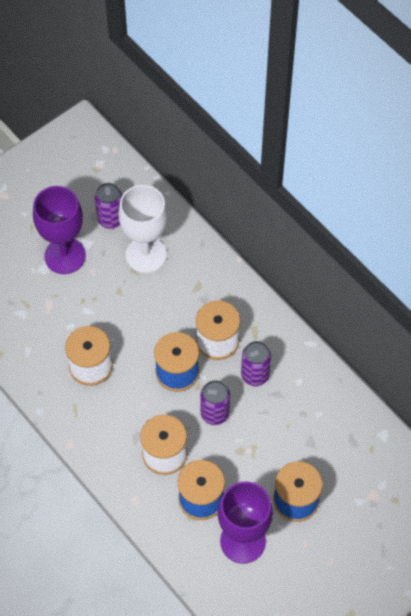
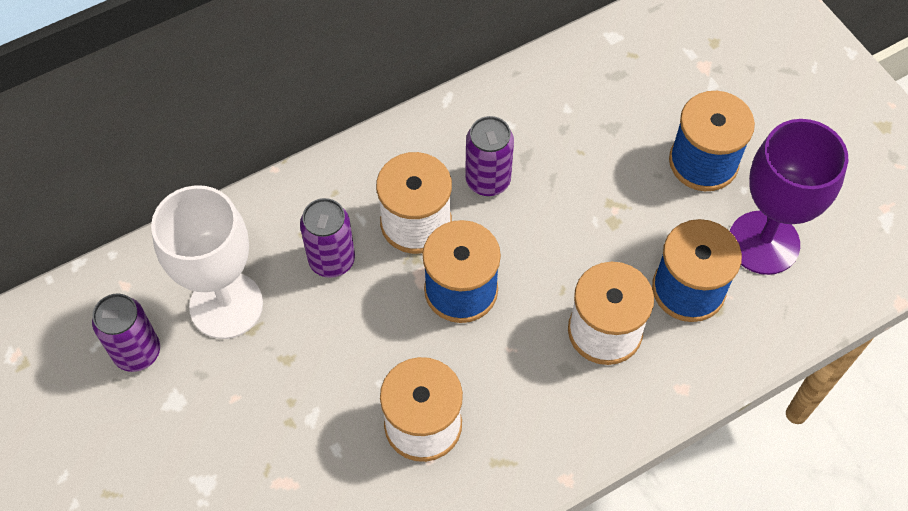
camera: 80 degrees left, 0 degrees up
purple goblet [33,186,86,274] -> none
purple can [200,380,230,425] -> purple can moved to [300,198,355,278]

